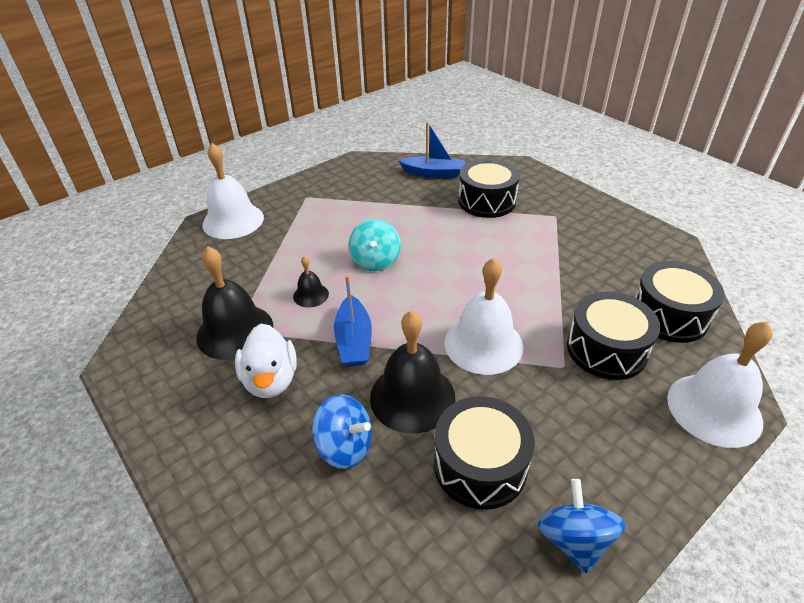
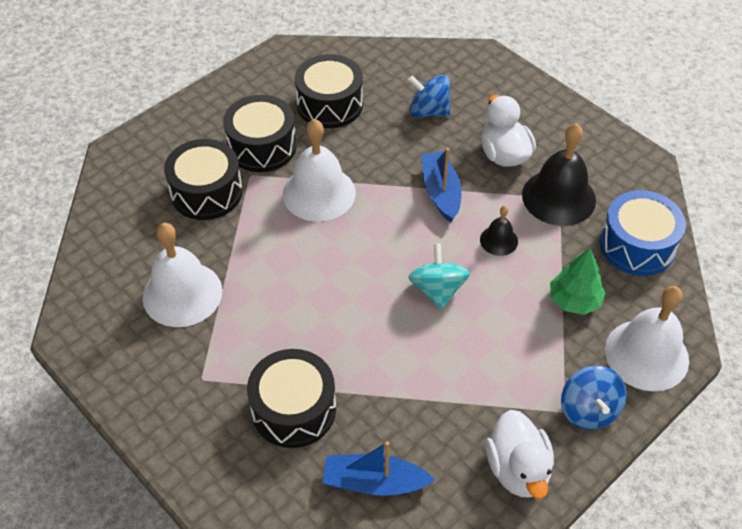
camera: 175 degrees right, 10 degrees up
black bell [370,310,455,433] -> none
blue spinning top [538,479,626,574] -> blue spinning top moved to [561,366,627,430]
black drum [634,261,724,343] -> black drum moved to [223,95,297,172]
white bell [667,322,773,448] -> white bell moved to [142,223,222,327]
none -> white duck [486,410,554,499]
none -> green tree [550,248,605,315]
none -> blue drum [600,190,686,276]

